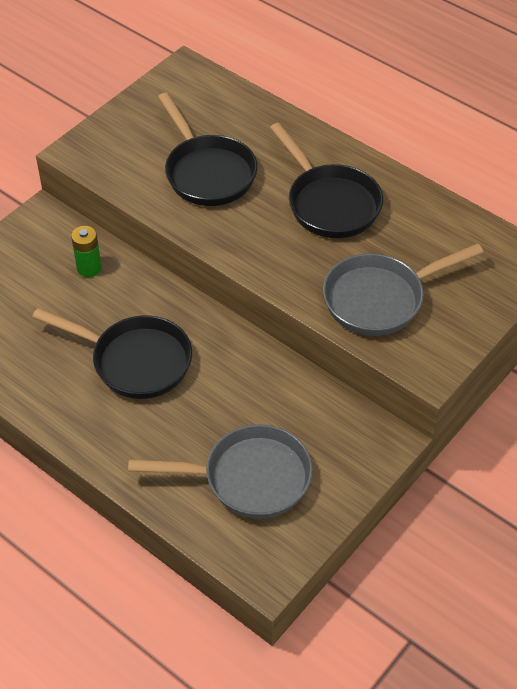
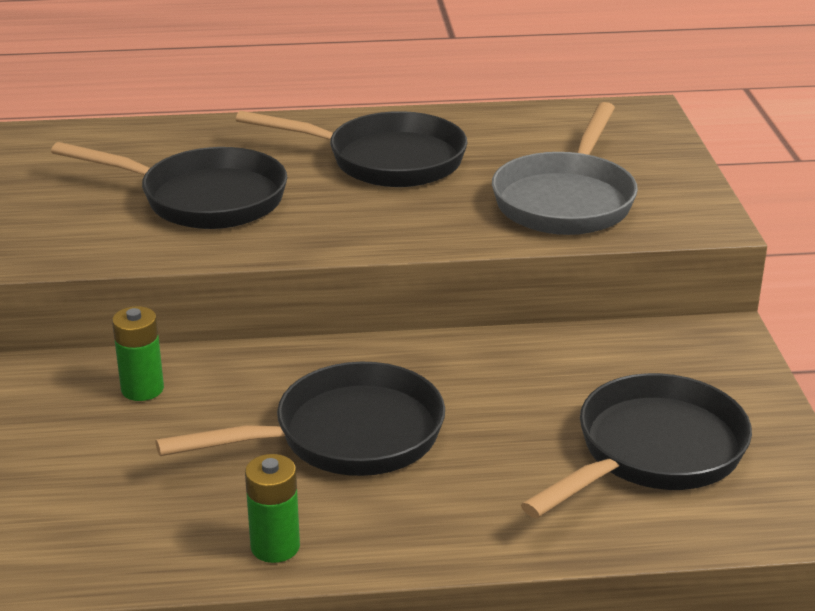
camera: 45 degrees left, 20 degrees down
grey pan [128,424,313,519] -> black pan [521,373,752,518]
none -> green battery [245,454,300,563]

